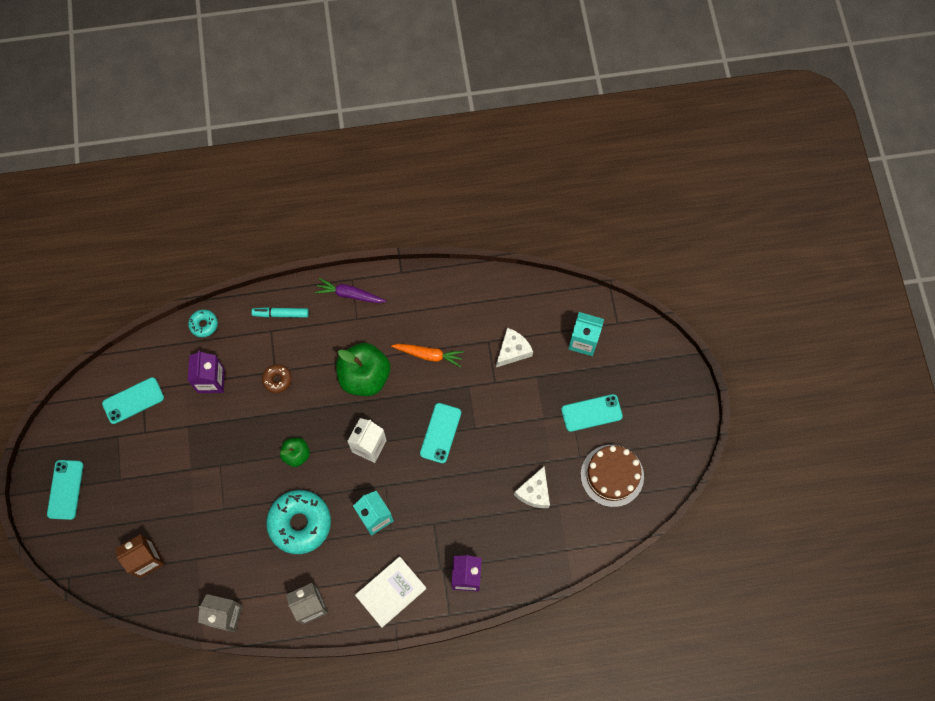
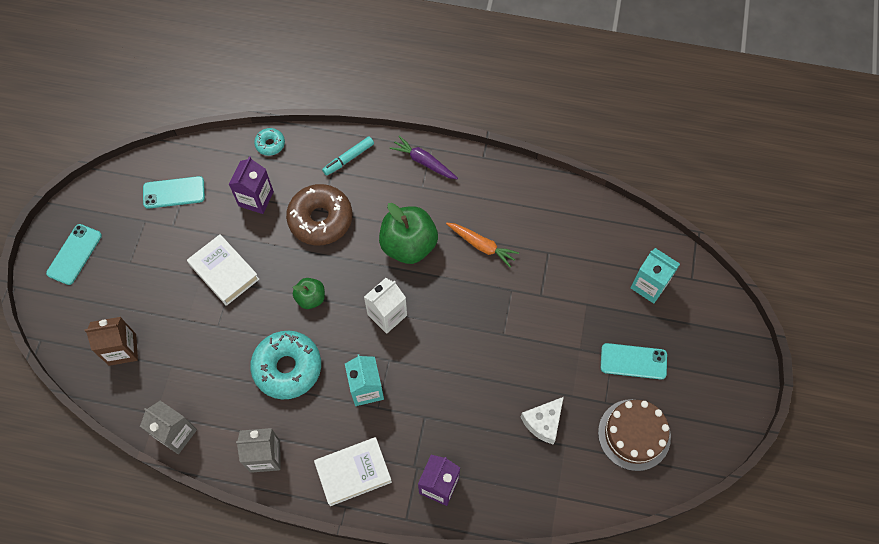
camera: 20 degrees right, 5 degrees down
turquoise marker [251,307,309,318] -> turquoise marker turned 60 degrees counterclockwise [322,137,374,176]
brown donut [262,364,292,393] -> brown donut [286,184,352,245], size x2.09
turquoise phone [420,403,461,463] -> none
white cheese [496,328,533,367] -> none
none -> white book [187,234,259,306]

